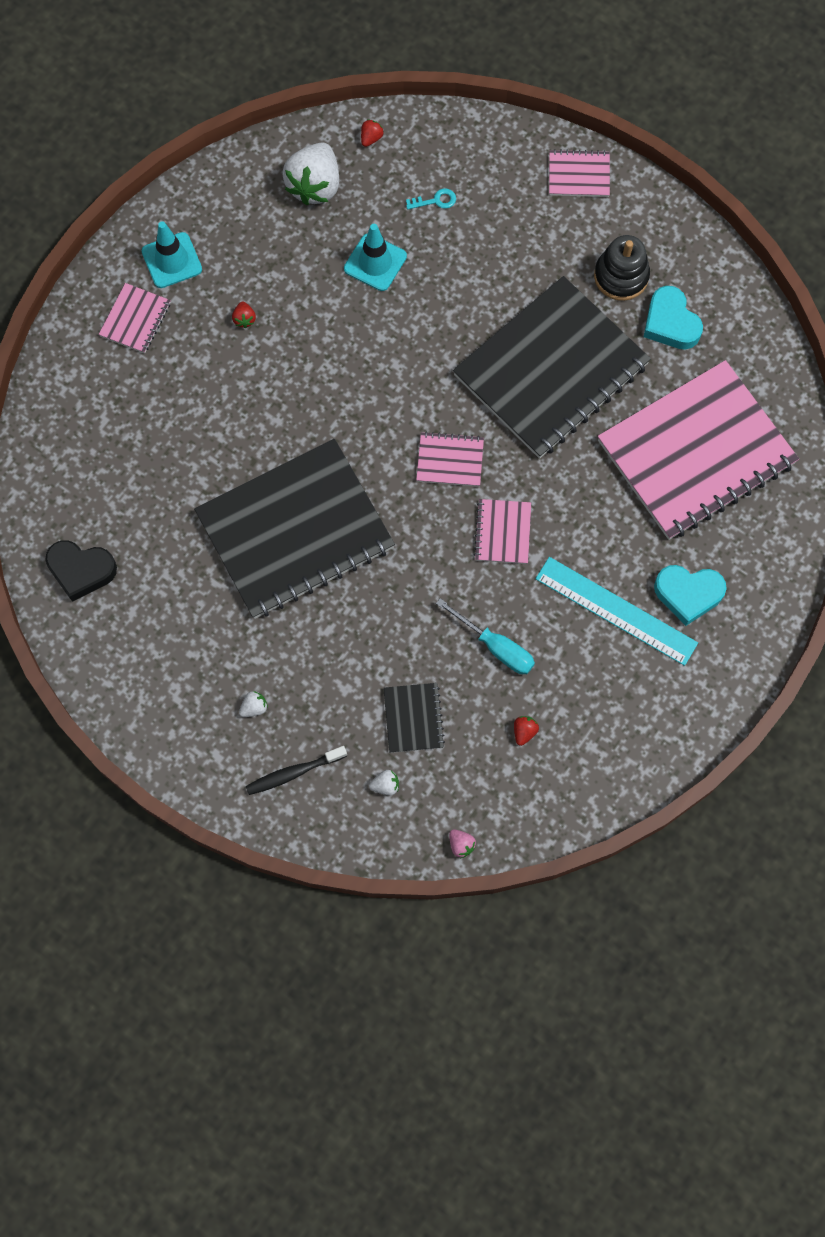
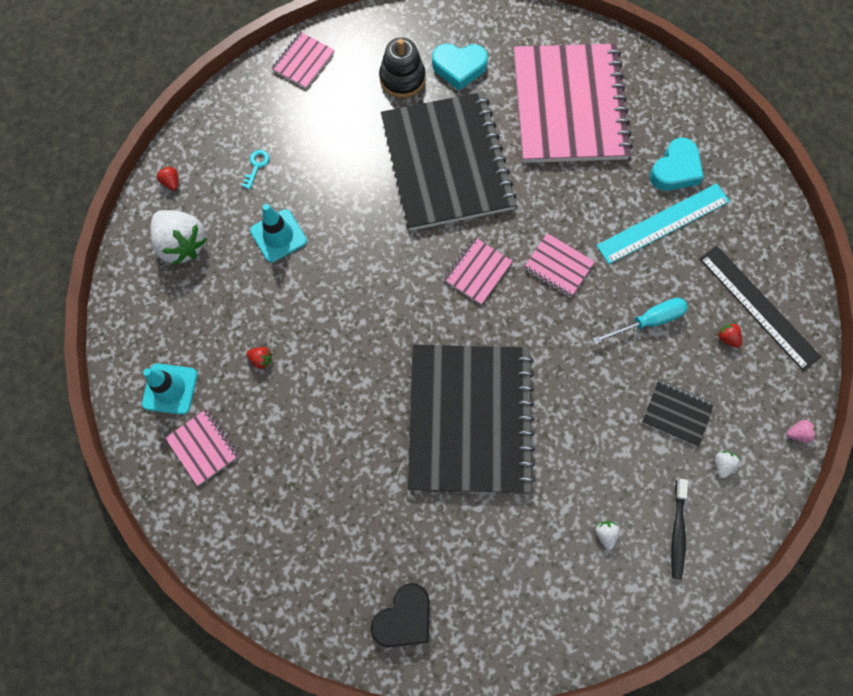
camera: 60 degrees left, 0 degrees up
none -> black ruler [699,246,821,371]

